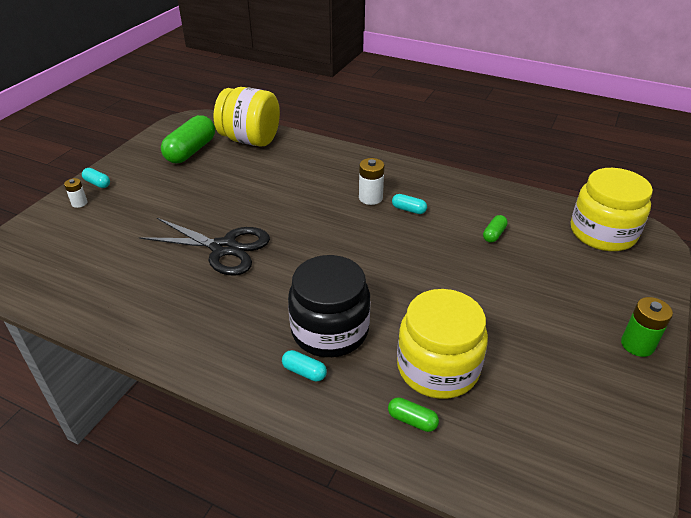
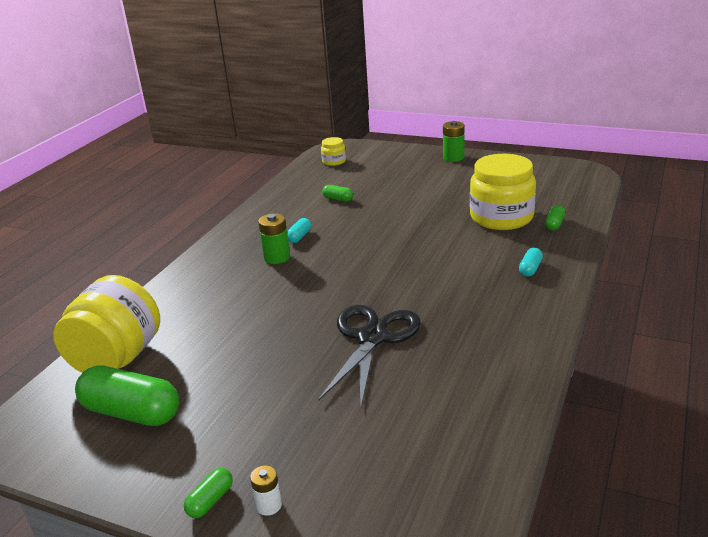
camera: 90 degrees left, 10 degrees down
turquoise capsule [82,168,110,188] -> green capsule [184,468,233,518]
black jar [288,255,370,357] -> none
white battery [359,158,384,205] -> green battery [258,213,290,264]
yellow jar [571,168,653,251] -> yellow jar [321,137,346,166], size x0.46

